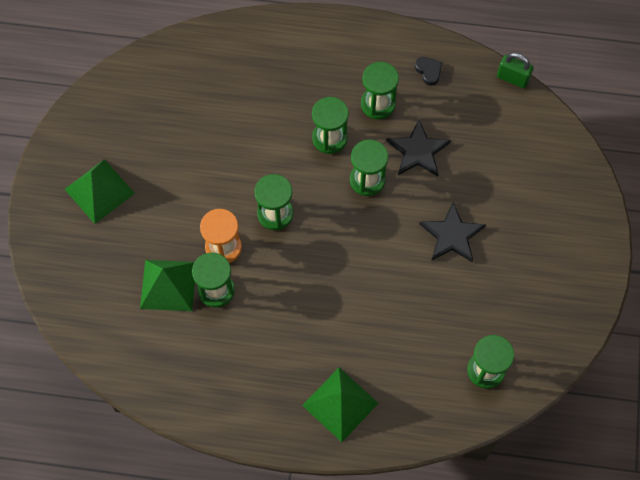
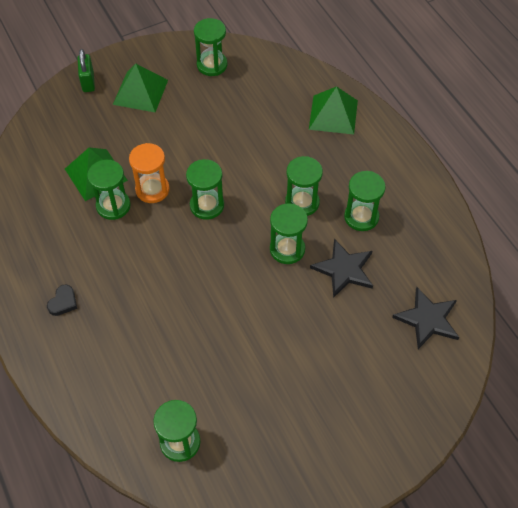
camera: 55 degrees right, 10 degrees down
green pyramid [302,368,378,442] -> green pyramid moved to [309,86,358,135]
black heart [415,57,442,86] -> black heart moved to [47,285,77,316]
black star [419,202,486,263] -> black star moved to [392,287,459,349]
green padlock [497,53,534,88] -> green padlock moved to [77,49,95,92]
none -> green hourglass [194,18,227,76]

